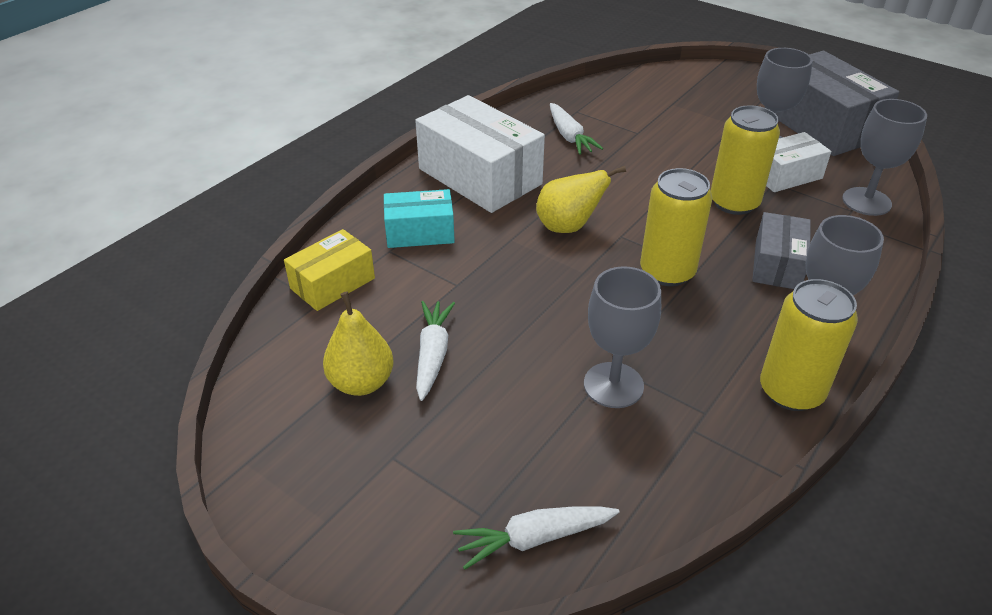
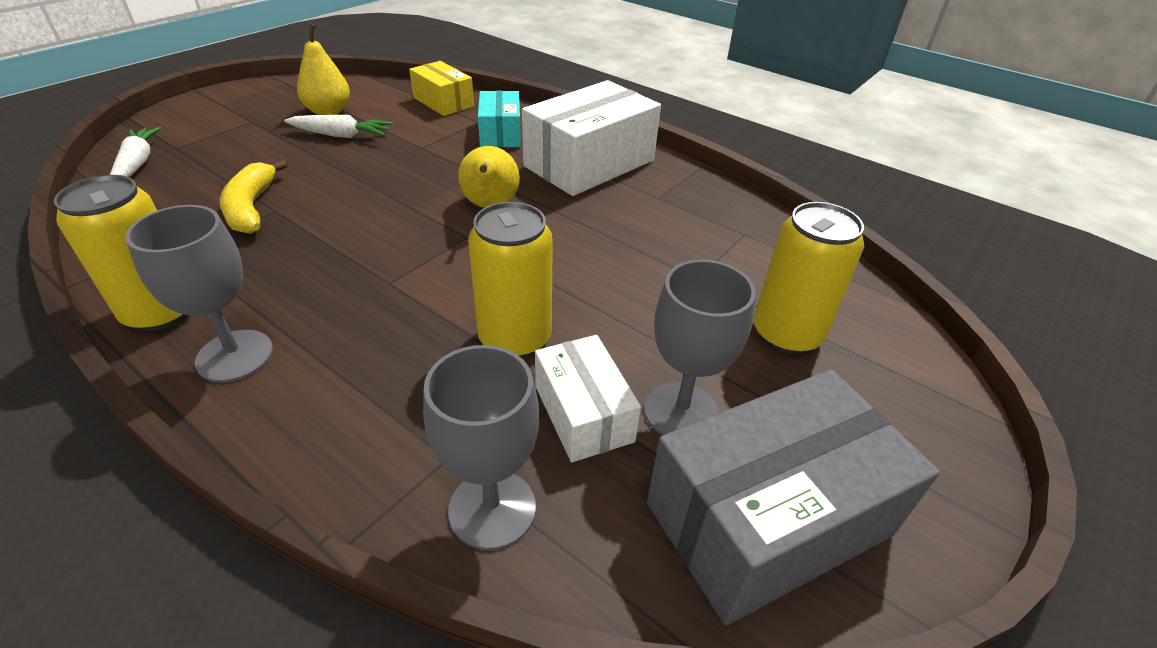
camera: 90 degrees right, 0 degrees up
white carrot [550,103,603,155] -> none
grey goblet [584,266,661,408] -> yellow banana [220,160,287,234]
yellow can [640,168,712,286] -> yellow can moved to [754,202,864,354]
grey box [752,212,811,289] -> none

